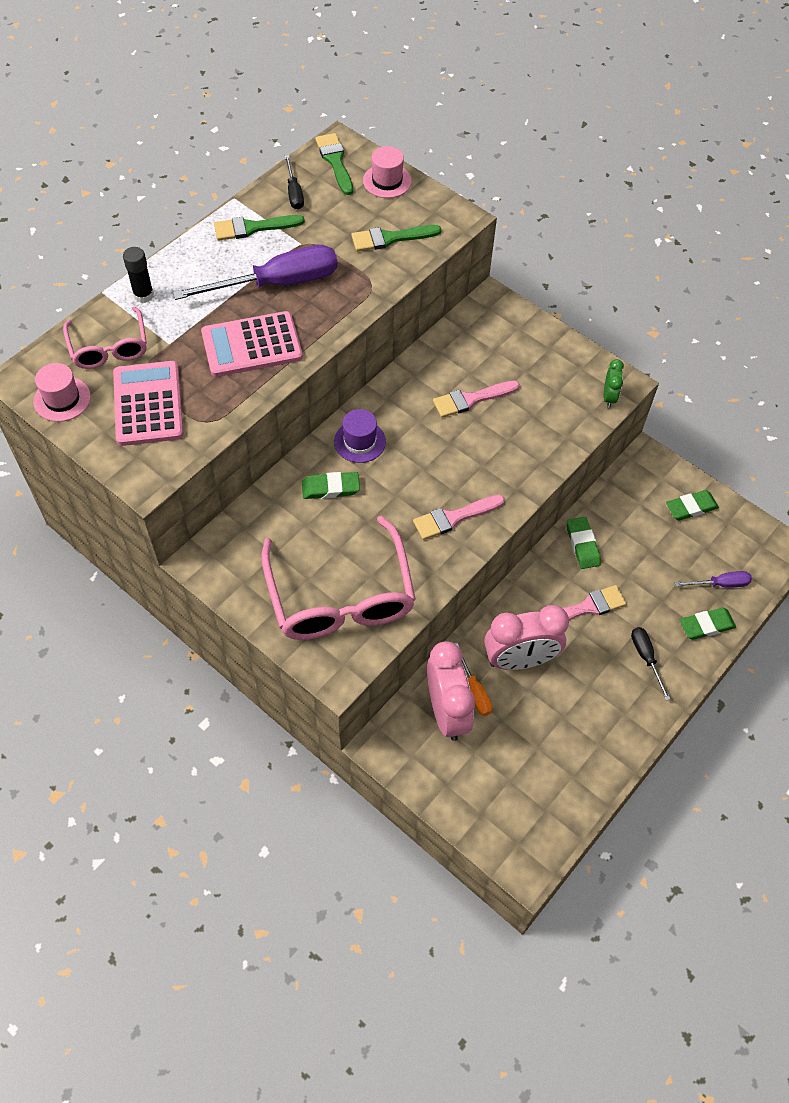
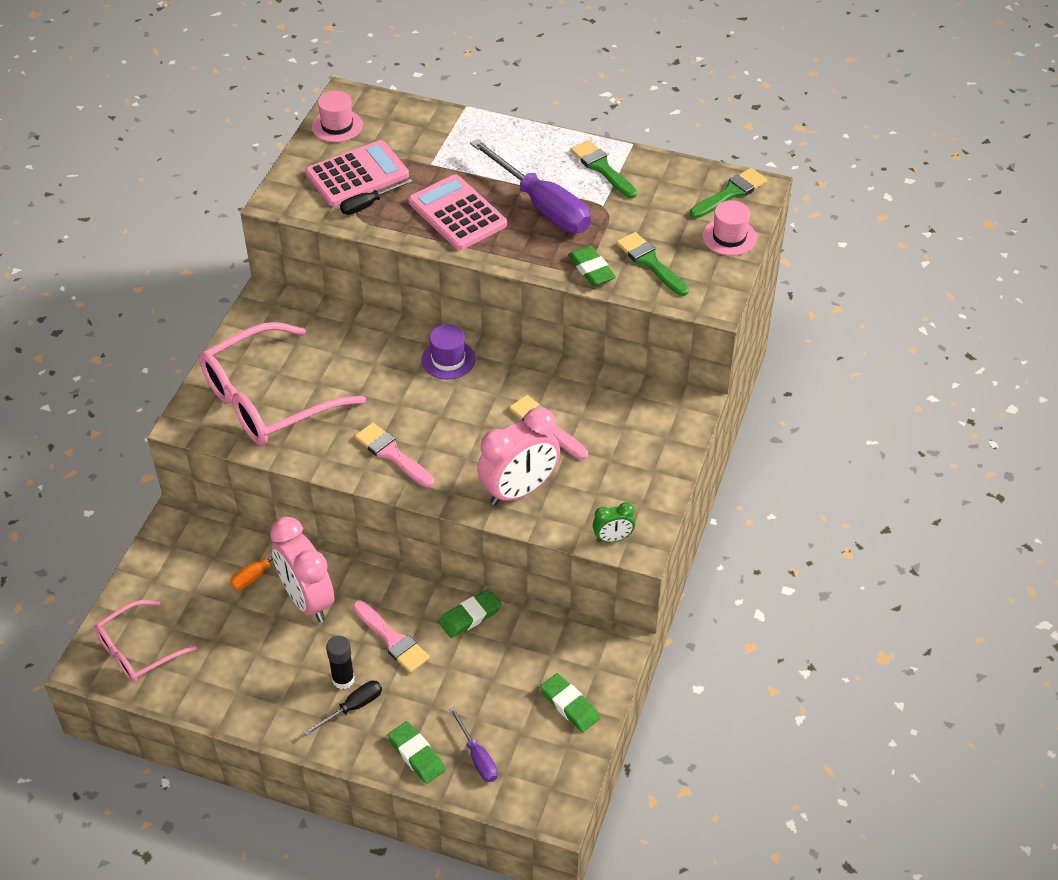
camera: 70 degrees right, 10 degrees down
pink glasses [63,307,147,369] -> pink glasses moved to [94,600,197,682]
black glue stick [123,247,154,303] -> black glue stick moved to [326,636,355,689]
black screwdriver [285,155,304,210] -> black screwdriver moved to [340,179,413,215]
green eraser [302,472,360,499] -> green eraser moved to [568,246,616,286]
pink clock [427,641,475,741] -> pink clock moved to [477,407,560,505]

